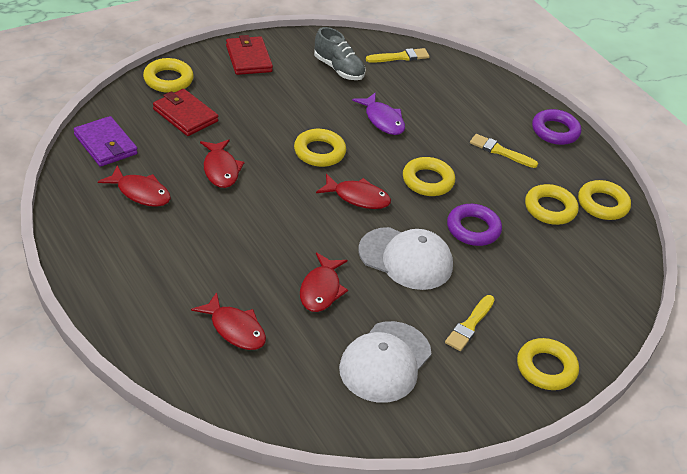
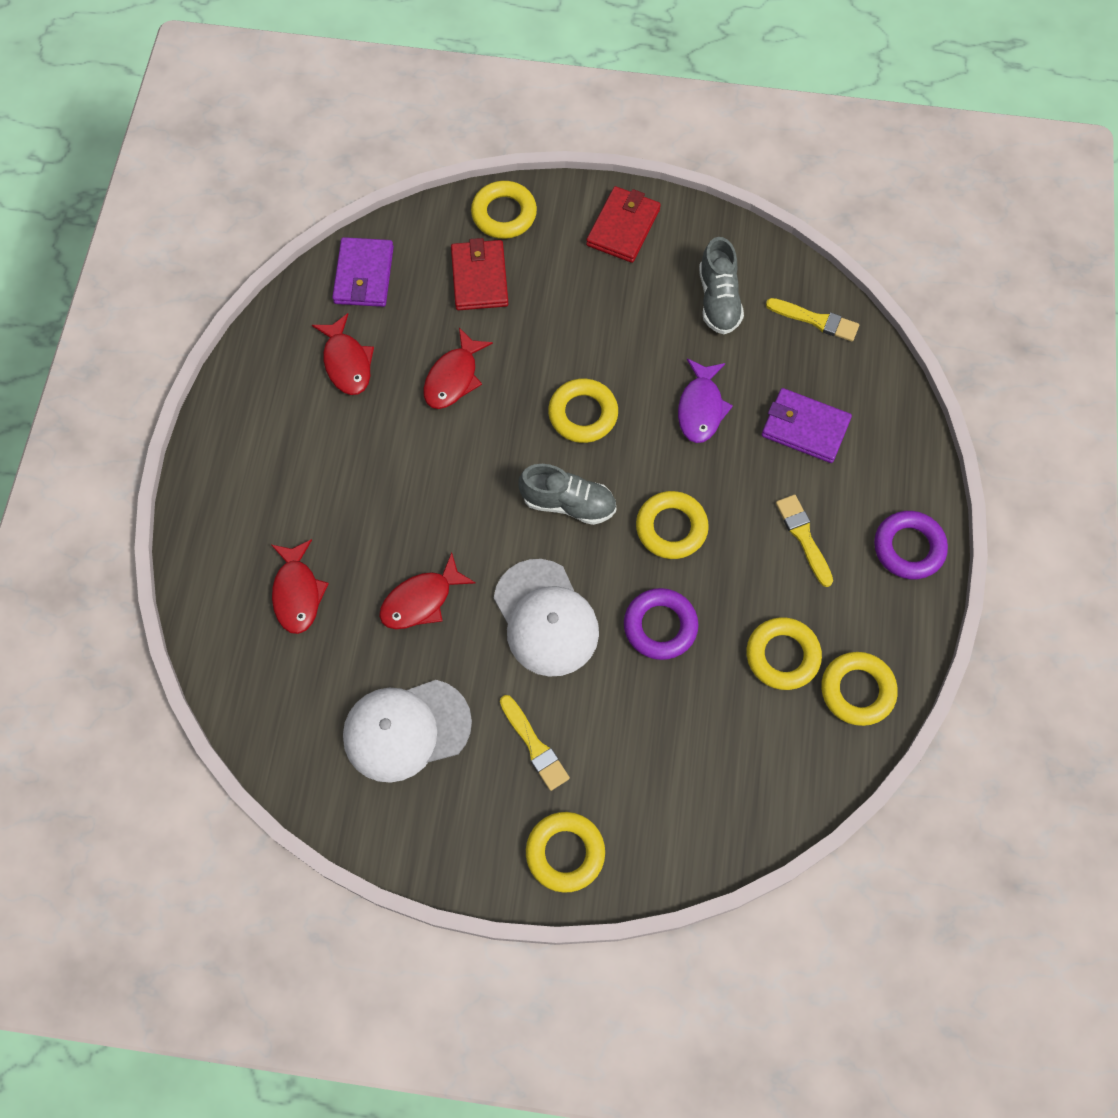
camera: 45 degrees right, 25 degrees up
red fish [316,174,391,209] -> grey shoe [519,464,616,525]
yellow brush [445,295,495,351] -> yellow brush turned 105 degrees counterclockwise [500,695,570,791]
none -> purple wallet [762,388,852,463]

